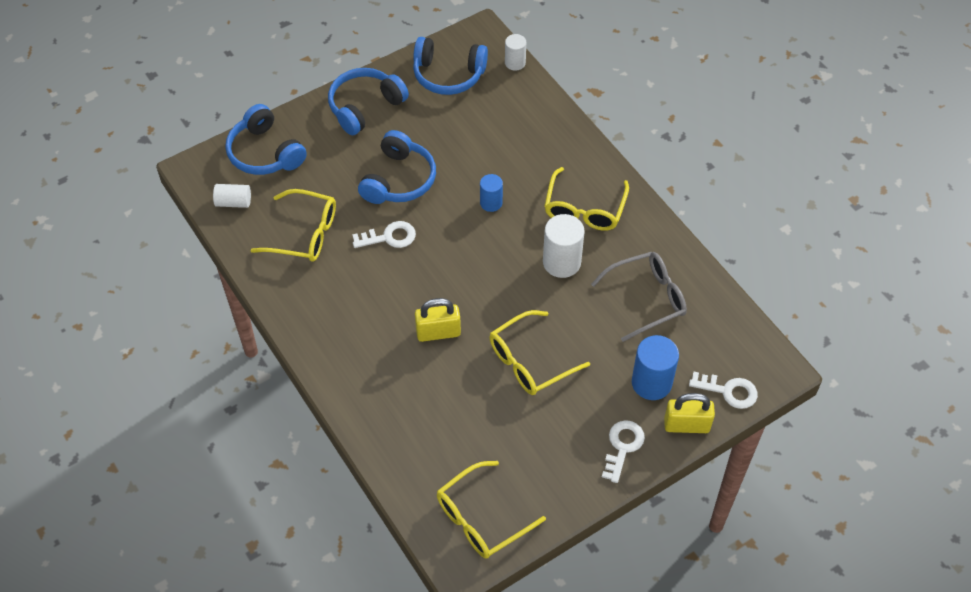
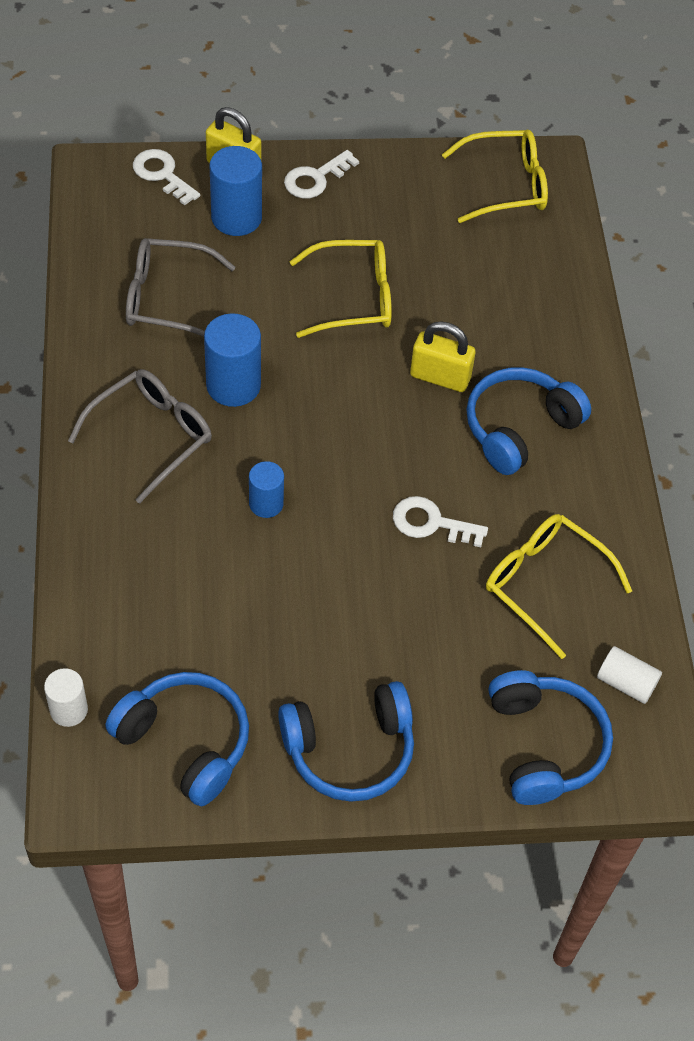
camera: 155 degrees left, 0 degrees up
blue headphones [358,130,436,204] -> blue headphones moved to [466,367,591,475]
white cylinder [543,214,585,278] -> blue cylinder [204,313,261,407]
yellow glasses [544,167,629,231] -> grey glasses [68,369,212,504]

